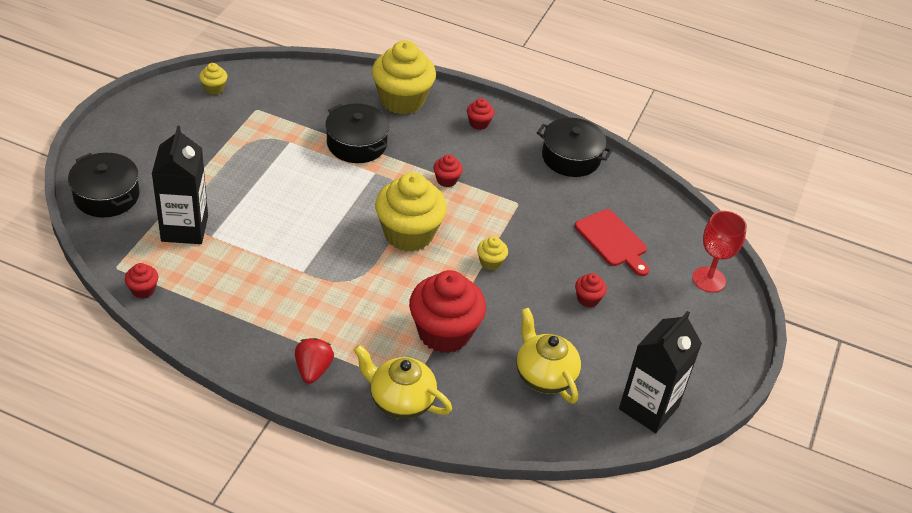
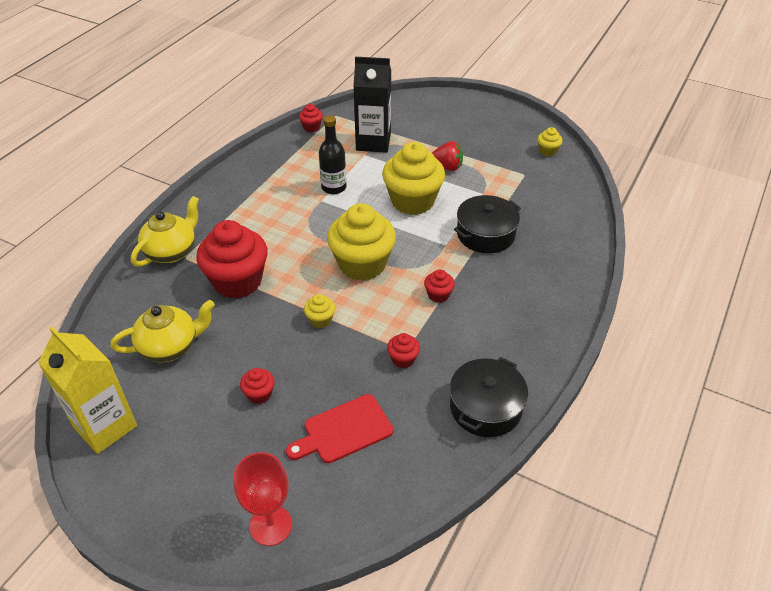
camera: 100 degrees right, 0 degrees up
black pot [68,153,139,217] -> none
red strawberry [295,338,334,384] -> red strawberry moved to [432,141,463,171]
yellow cupcake [372,40,436,114] -> yellow cupcake moved to [382,142,445,215]
red cupcake [467,98,495,130] -> red cupcake moved to [387,333,420,368]
black carton [619,311,702,433] -> yellow carton [38,326,137,454]
none -> black bottle [319,115,347,194]

